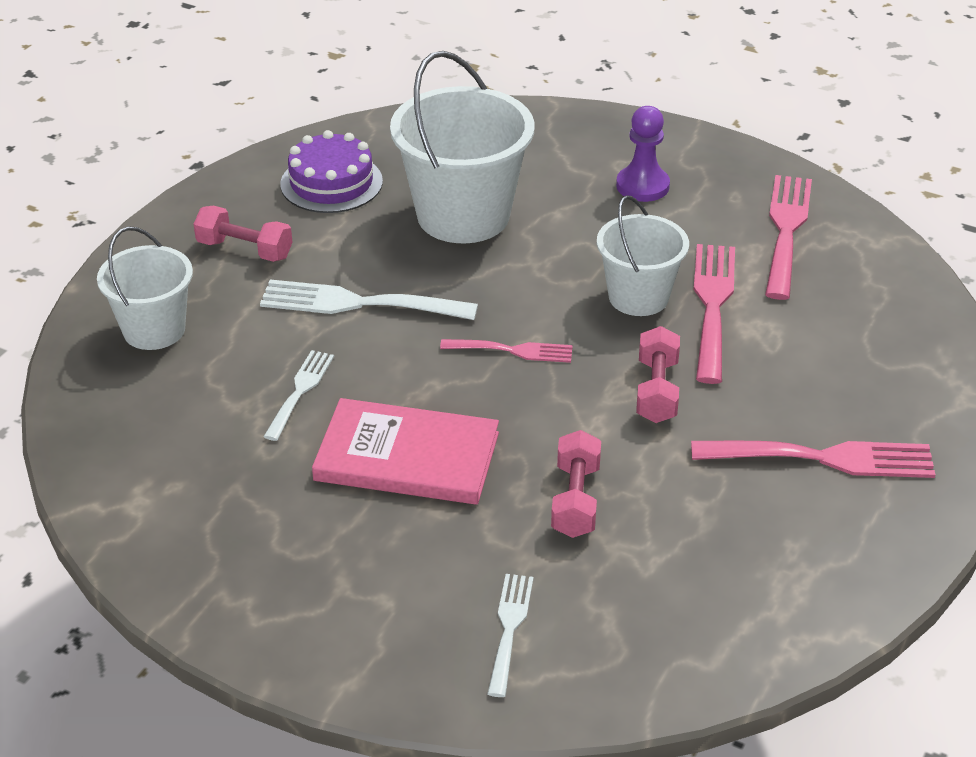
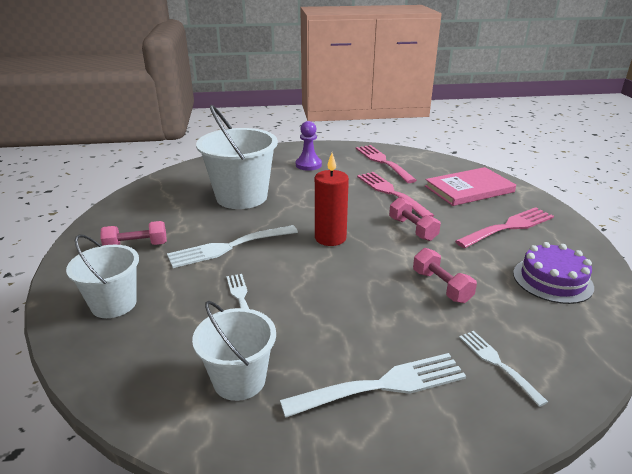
camera: 35 degrees left, 10 degrees down
purple cake [280,130,383,213] -> purple cake moved to [513,242,594,304]
pink book [312,398,499,505] -> pink book moved to [425,167,516,206]
pink fork [440,339,573,363] -> red candle [315,153,349,246]
white bucket [597,195,689,316] -> white bucket moved to [192,301,276,401]
none -> white fork [280,353,466,418]

